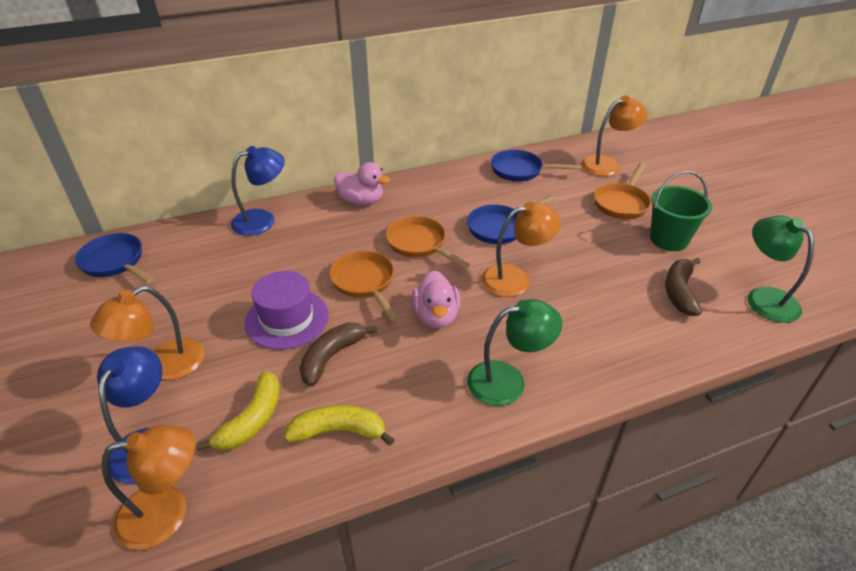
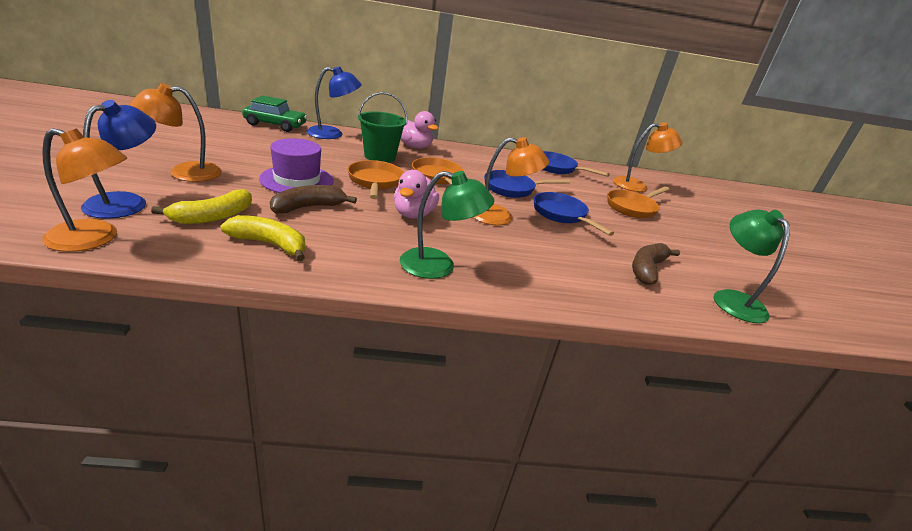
camera: 15 degrees right, 10 degrees down
blue pan [75,233,154,284] -> blue pan moved to [534,192,614,236]
green bucket [650,171,712,251] -> green bucket moved to [358,92,407,163]
none -> green car [242,95,307,132]

